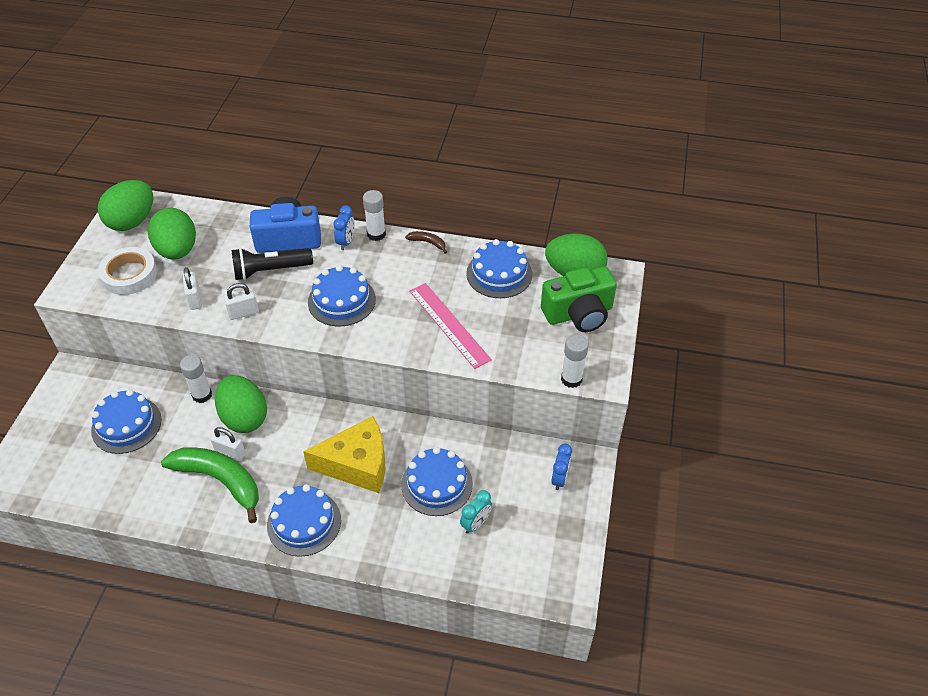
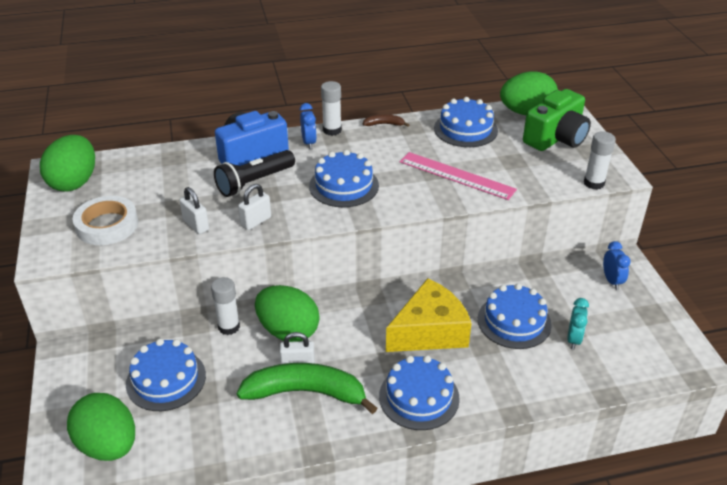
camera: 25 degrees left, 10 degrees down
green egg [148,208,196,260] -> green egg moved to [67,393,135,461]

